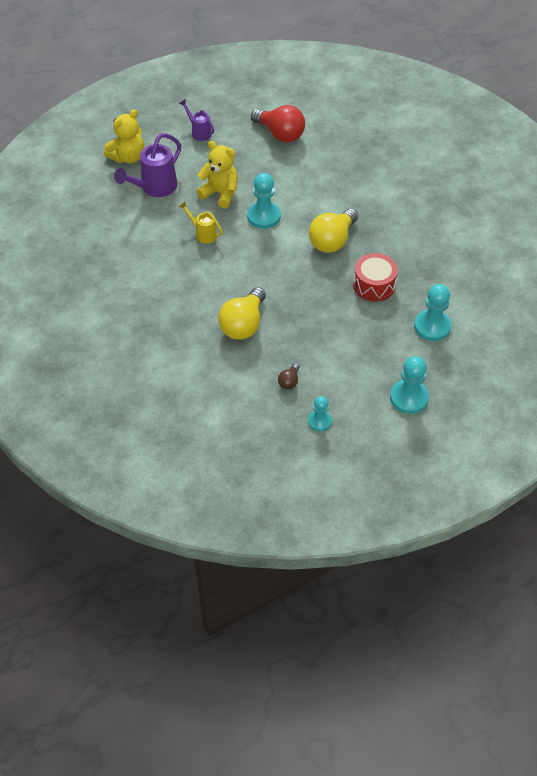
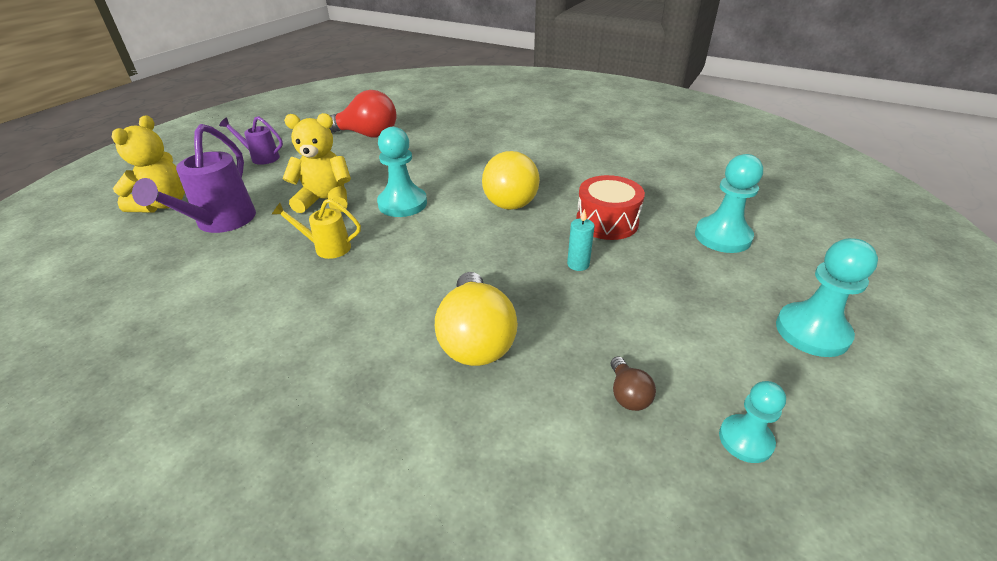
camera: 30 degrees left, 15 degrees down
none -> turquoise candle [567,209,594,271]

